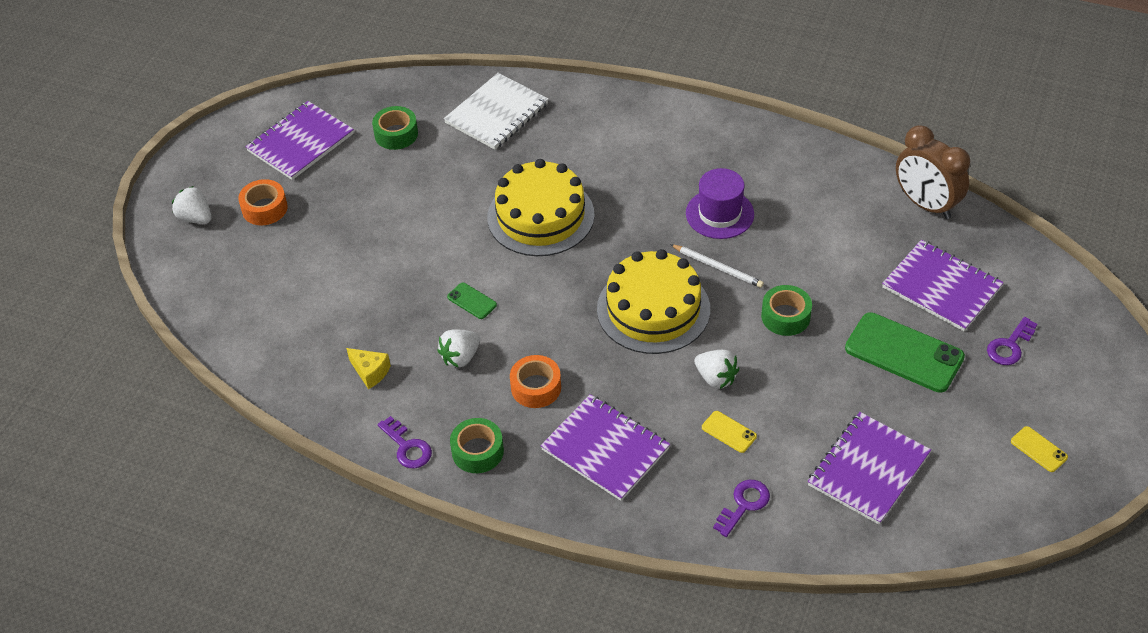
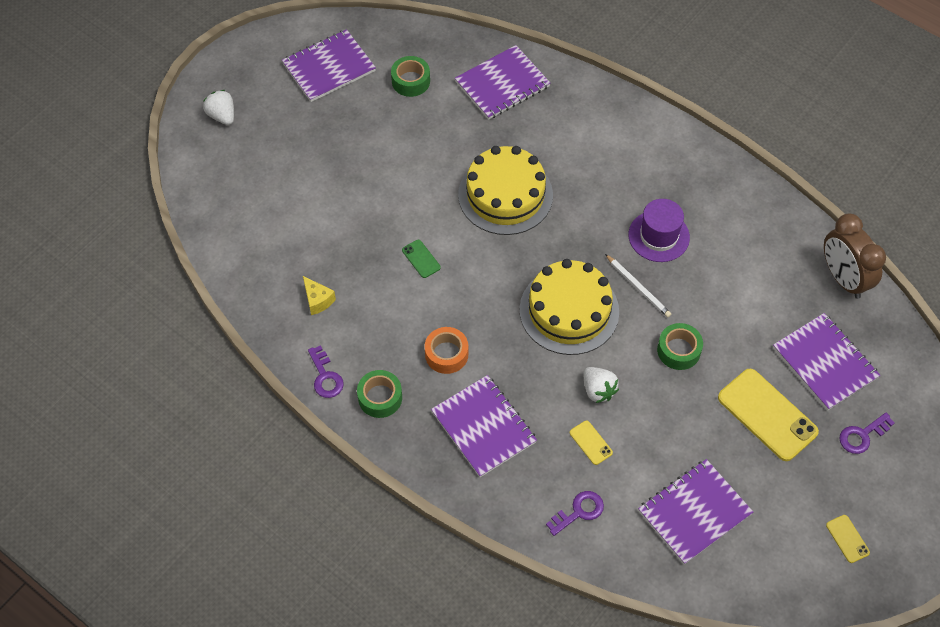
camera: 15 degrees right, 10 degrees up
orange tape [238,179,288,225] -> none
white strawberry [438,329,480,368] -> none
white notebook [444,73,548,150] -> purple notebook [455,45,550,120]
green phone [845,312,965,393] -> yellow phone [718,369,819,461]

